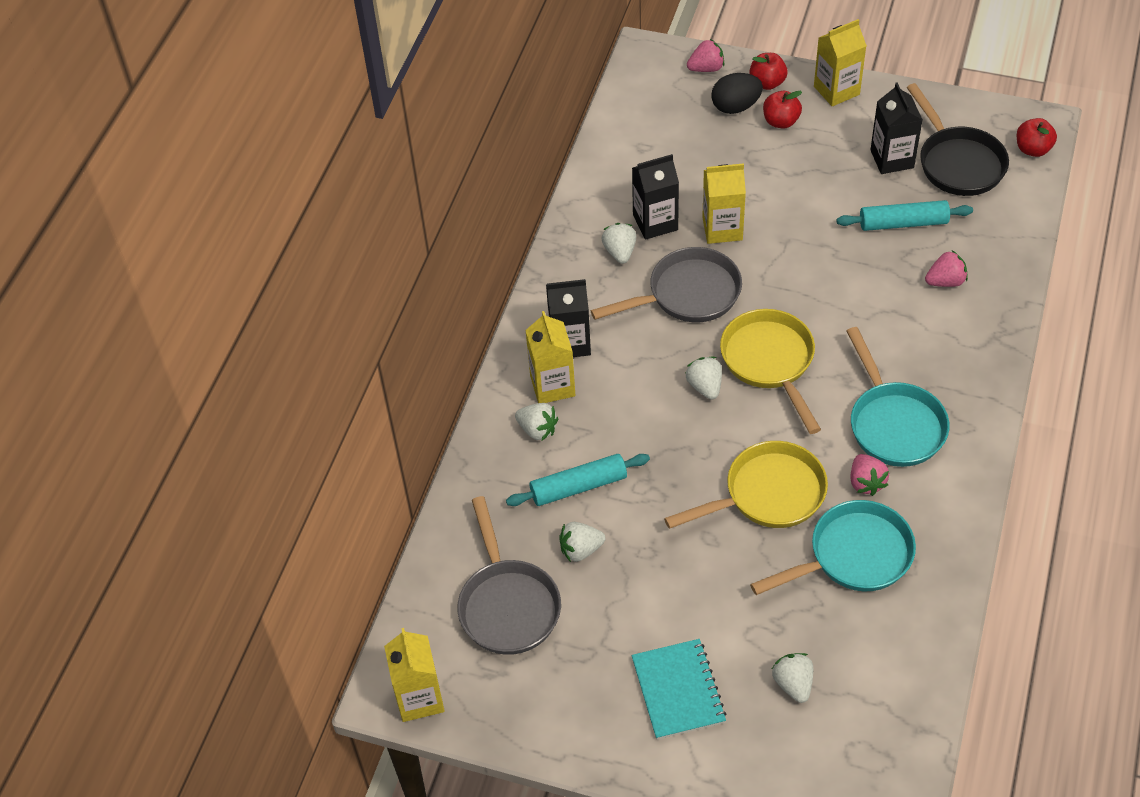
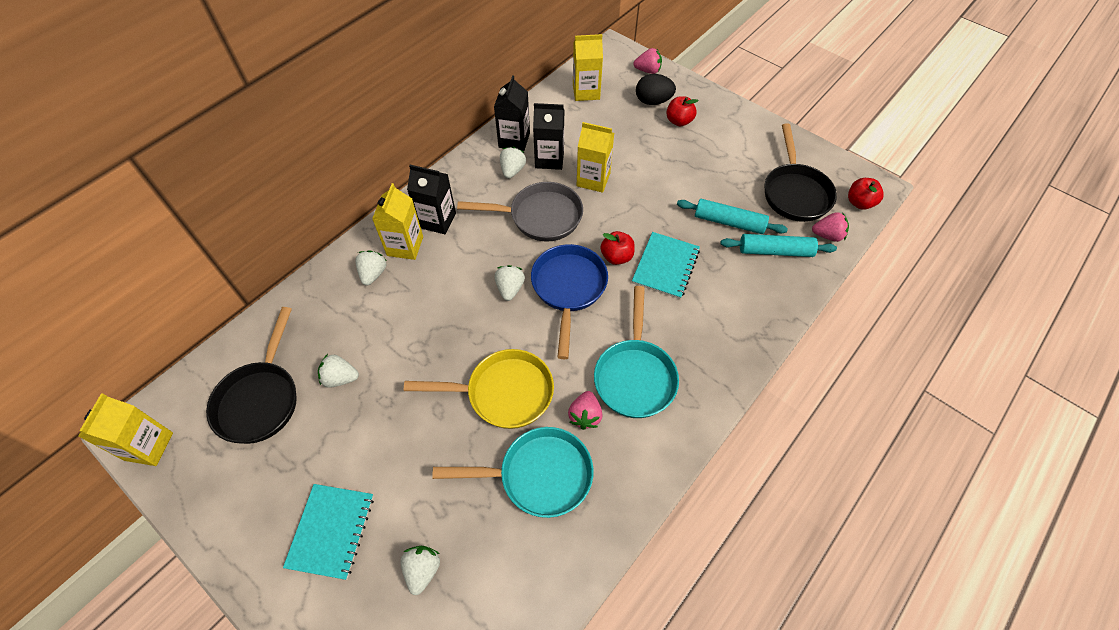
camera: 20 degrees right, 5 degrees up
grey pan [457,496,561,655] -> black pan [206,307,297,444]
turquoise rolling pin [506,454,650,506] -> turquoise rolling pin moved to [720,234,837,257]
white strawberry [515,403,558,441] -> white strawberry turned 135 degrees counterclockwise [355,251,387,286]
yellow pan [720,309,821,434] -> blue pan [531,244,608,359]
red apple [749,53,788,90] -> red apple moved to [600,231,635,265]
yellow carton [814,19,867,106] -> yellow carton moved to [573,34,603,101]
black carton [870,82,923,174] -> black carton moved to [494,75,530,151]
pink strawberry [925,250,968,287] -> pink strawberry moved to [812,212,849,242]
none -> turquoise notebook [632,232,700,299]

